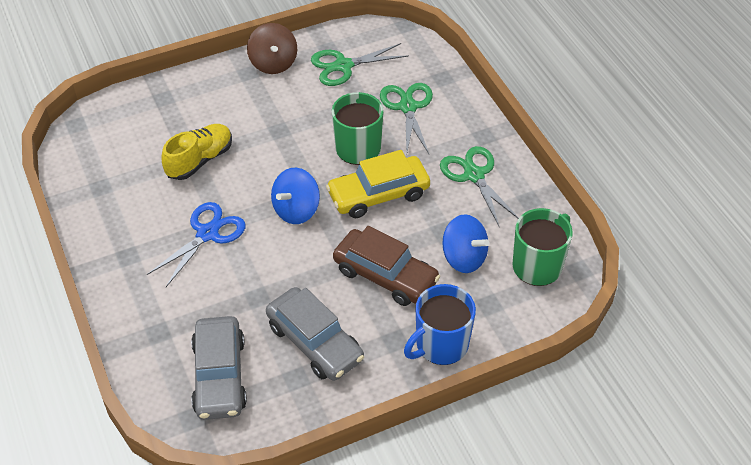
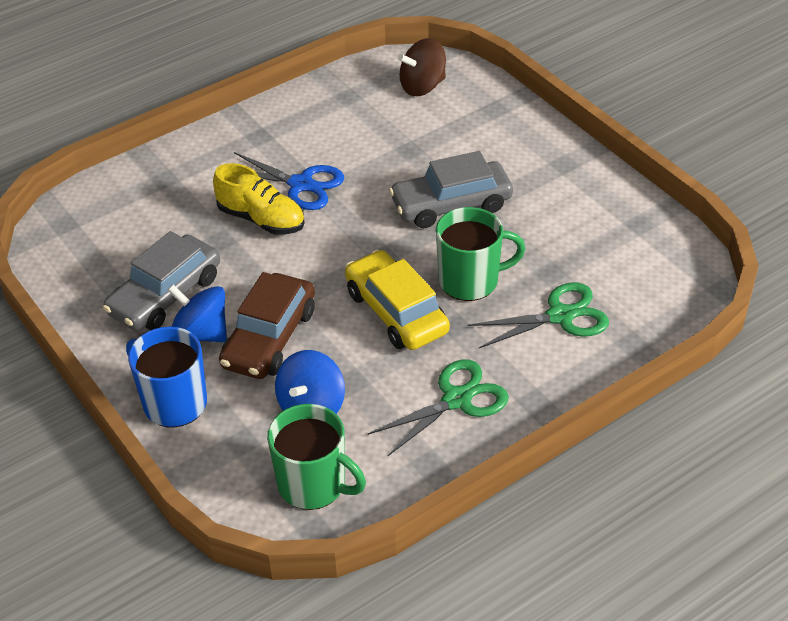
camera: 80 degrees right, 5 degrees down
yellow shoe [161,124,232,180] -> yellow shoe moved to [213,163,305,235]
grey car [191,316,247,420] -> grey car moved to [389,151,513,228]
brown spinning top [247,23,297,74] -> brown spinning top moved to [398,38,446,96]
blue spinning top [271,168,320,224] -> blue spinning top moved to [168,284,227,342]
green scissors [311,43,409,86] -> none

